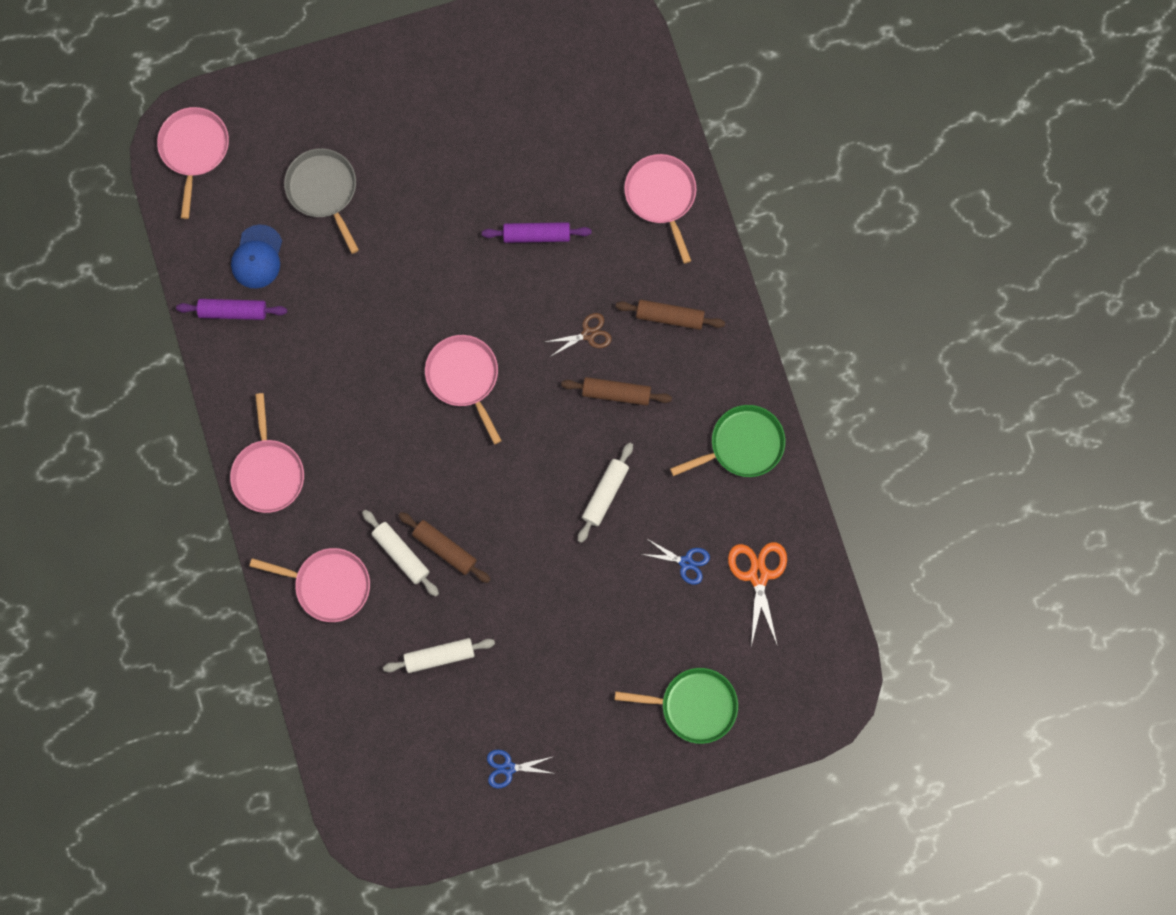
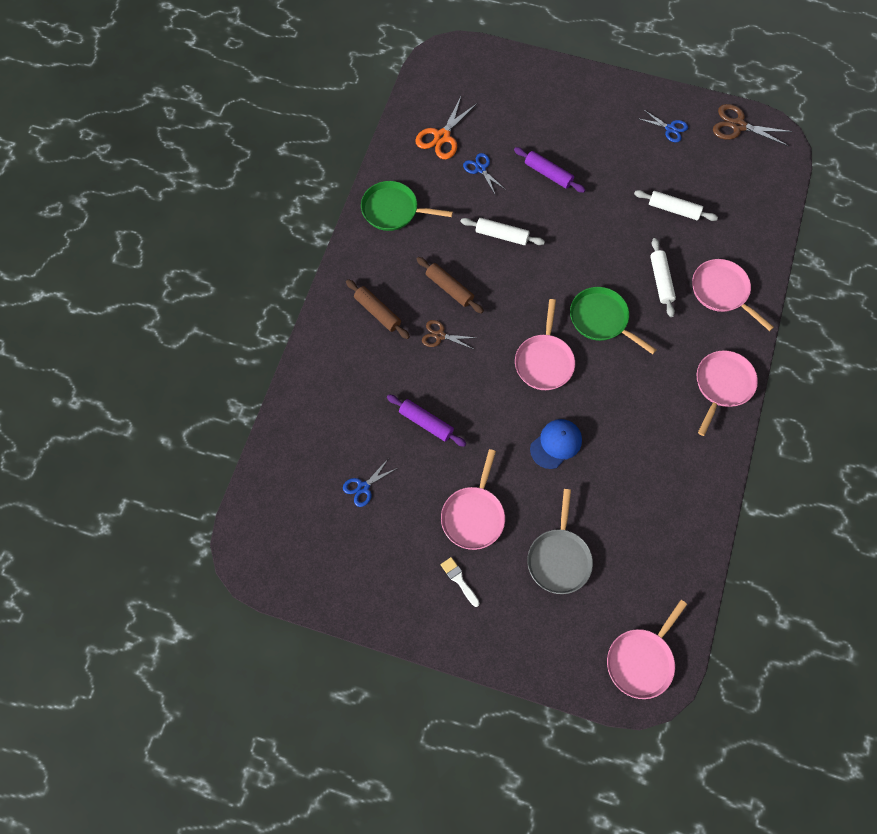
camera: 145 degrees left, 10 degrees down
purple rolling pin [176,299,287,320] -> purple rolling pin moved to [514,147,585,193]
blue cap [231,225,282,289] -> blue cap moved to [530,419,582,469]
brown rolling pin [398,512,491,583] -> none
white rolling pin [578,442,633,543] -> white rolling pin turned 45 degrees clockwise [460,218,545,245]
green pan [615,668,738,744] -> green pan moved to [570,287,657,354]
pink pan [624,154,697,264] -> pink pan moved to [441,449,505,550]
none -> blue scissors [343,458,397,507]
none -> white brush [441,557,479,607]
none -> brown scissors [713,104,793,146]

